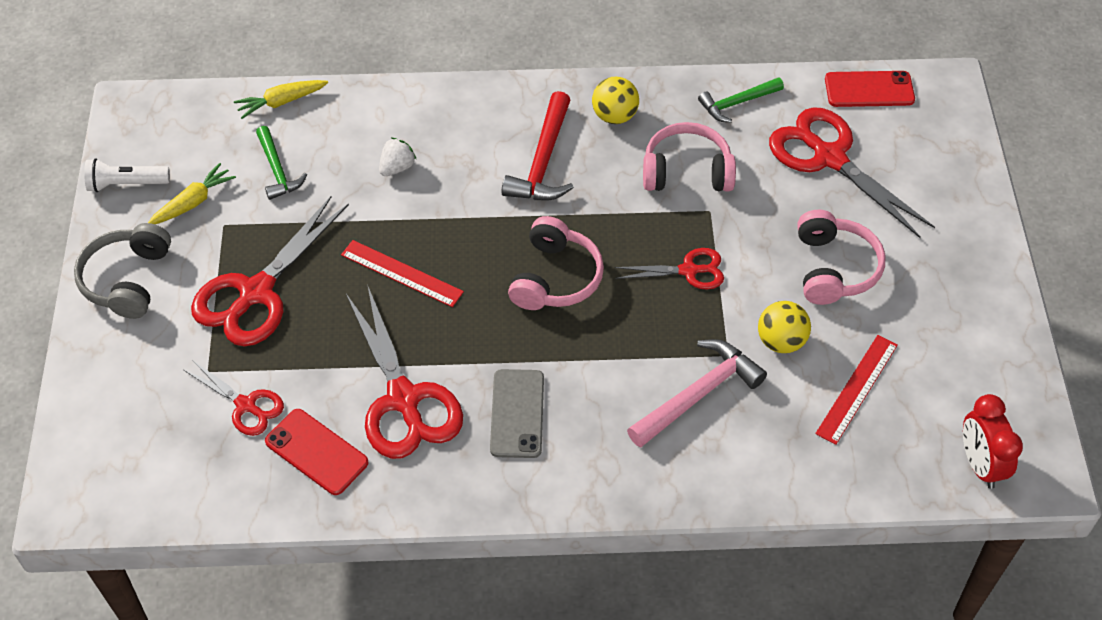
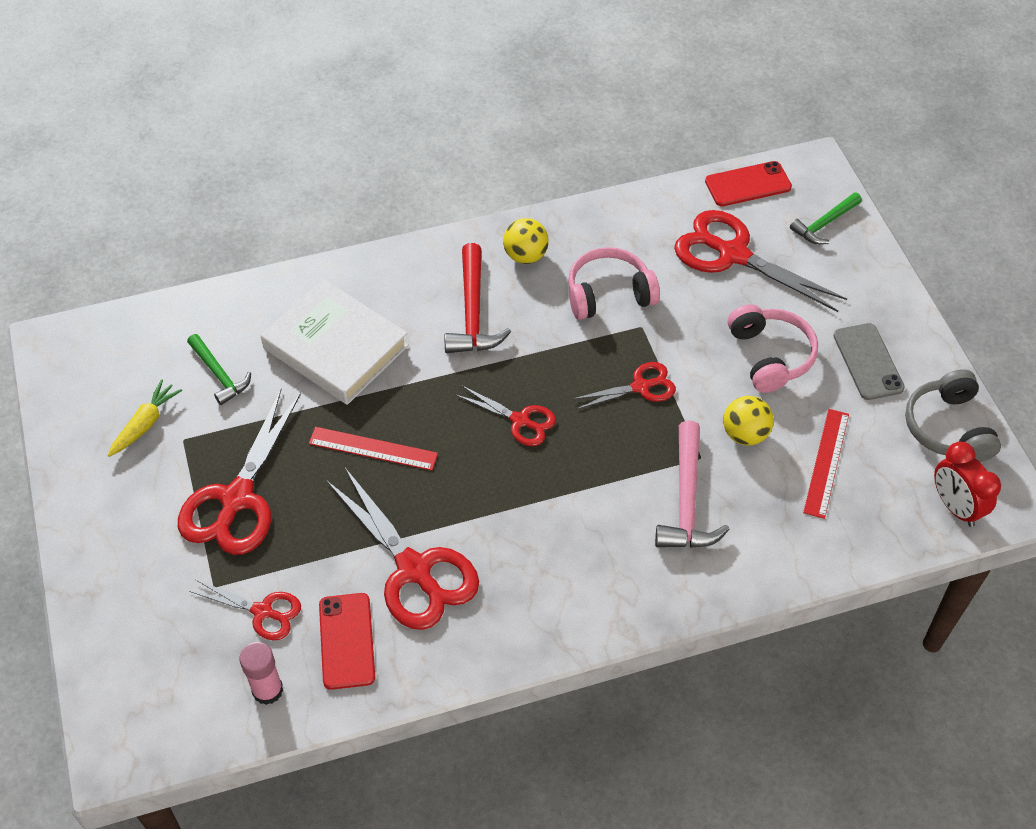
camera: 15 degrees left, 0 degrees up
grey headphones [74,223,171,319] -> grey headphones moved to [905,369,1001,462]
white flashlight [84,159,170,192] -> none
yellow carrot [234,80,328,119] -> none
red phone [265,409,369,495] -> red phone turned 60 degrees clockwise [319,593,375,690]
white strawberry [379,138,417,176] -> white book [261,279,409,405]
grey phone [490,369,544,458] -> grey phone moved to [833,323,905,400]
pink headphones [508,216,604,310] -> red scissors [456,386,556,446]
pink hammer [627,339,767,447] -> pink hammer turned 150 degrees clockwise [655,421,729,548]
green hammer [698,77,784,123] -> green hammer moved to [790,192,862,244]
none -> pink glue stick [239,642,283,705]

